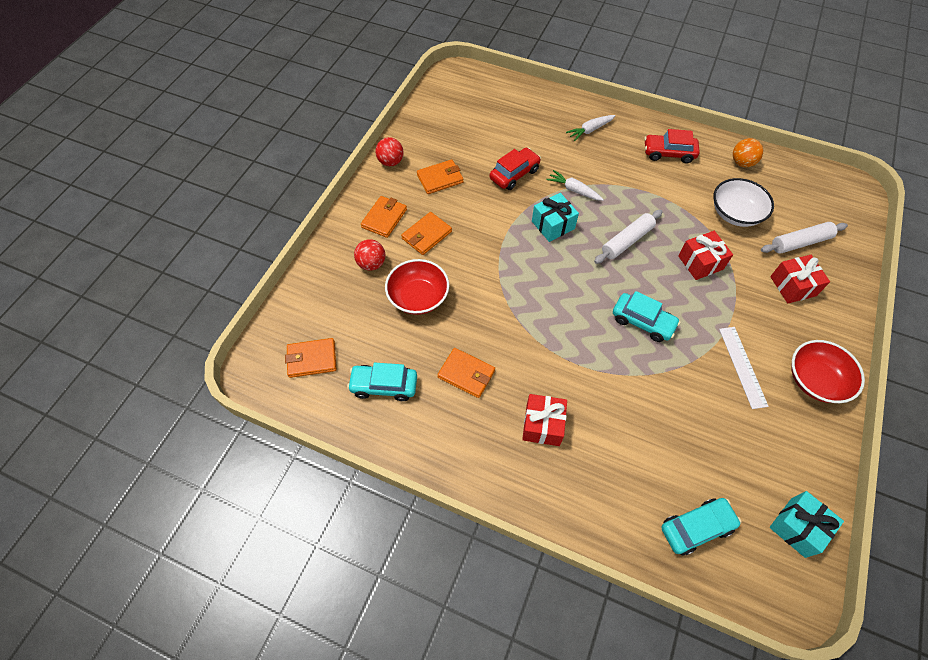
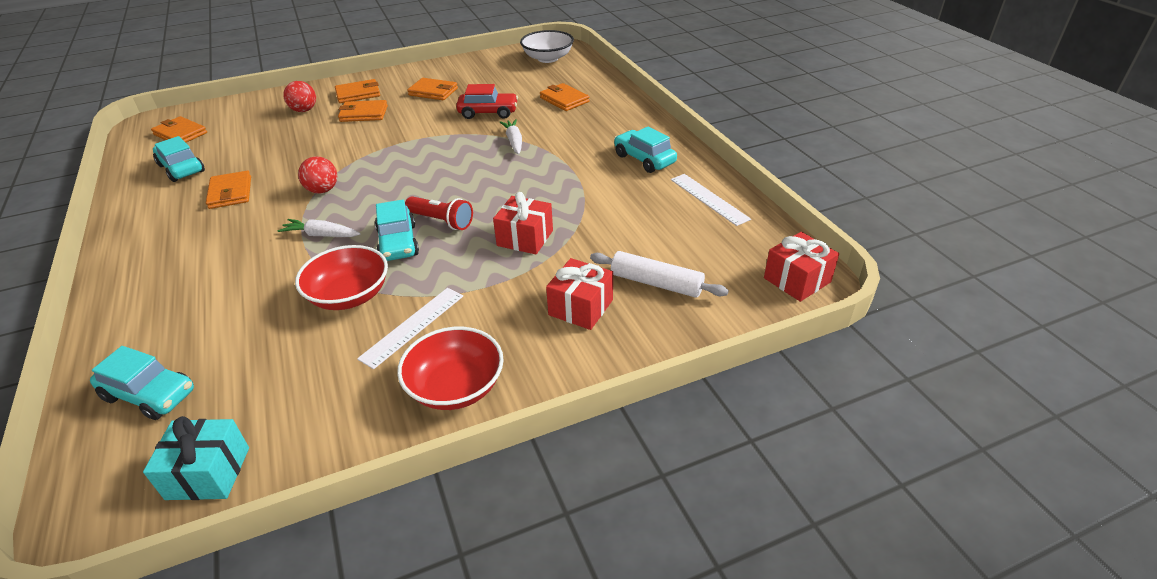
camera: 45 degrees right, 20 degrees down
red ball [375,137,404,166] -> red ball moved to [298,157,337,193]
red bowl [385,259,449,315] -> red bowl moved to [295,245,388,310]
red gift [522,394,567,446] -> red gift moved to [764,232,839,302]
turquoise gift [532,193,579,242] -> none
white carrot [566,115,616,141] -> white carrot moved to [277,219,361,237]
white rolling pin [594,210,663,264] -> none
red car [644,129,700,163] -> turquoise car [614,127,677,173]
white bowl [713,178,774,227] -> white bowl moved to [520,30,574,63]
orange ball [733,138,763,167] -> white ruler [671,174,751,226]
none -> red flashlight [405,196,473,230]
none -> orange wallet [540,83,589,111]

